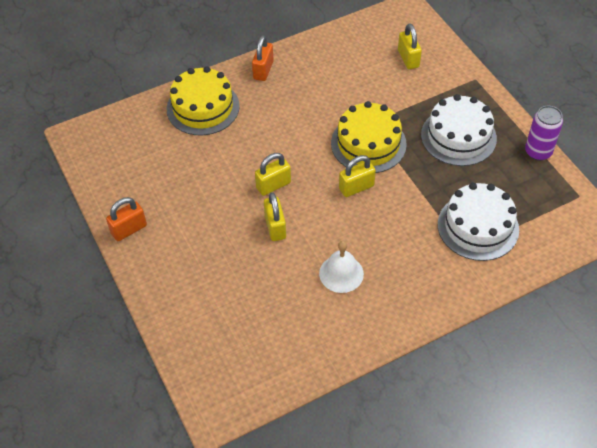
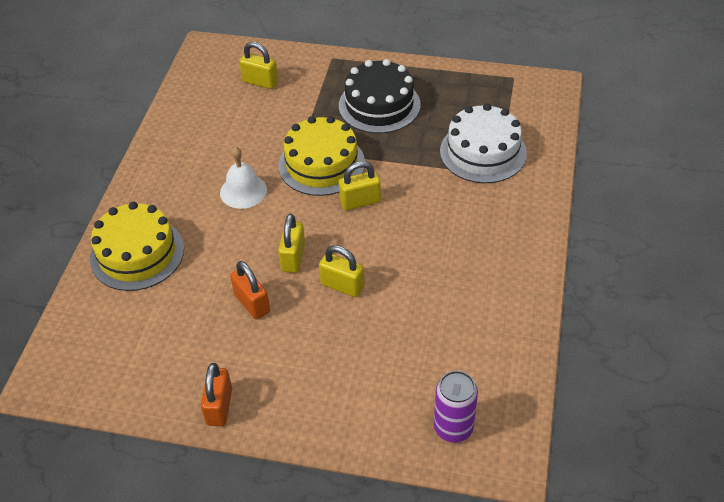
camera: 50 degrees left, 5 degrees down
orange padlock [252,35,274,81] -> orange padlock moved to [230,261,270,319]
white bell [319,241,364,293] -> white bell moved to [220,147,267,209]
yellow padlock [339,155,376,197] -> yellow padlock turned 60 degrees clockwise [339,161,381,210]
white cake [421,94,497,166] -> black cake [339,59,421,133]
purple can [525,106,563,161] -> purple can moved to [434,371,478,443]

